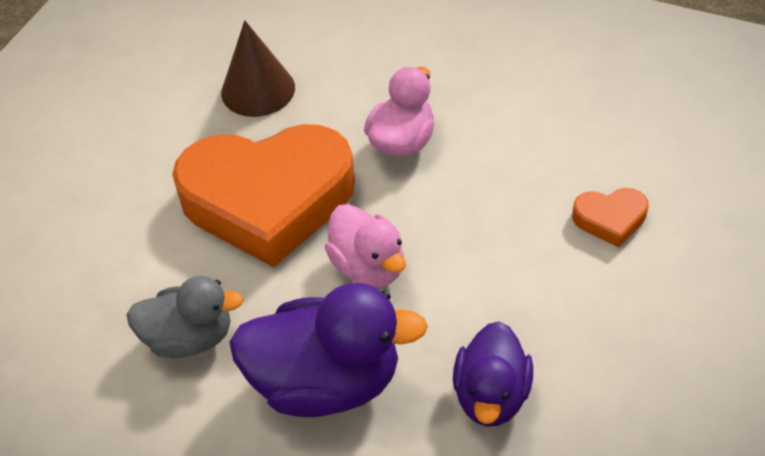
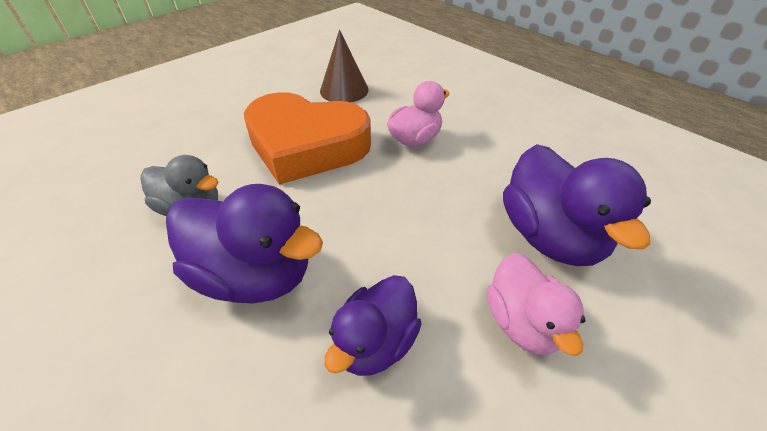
camera: 20 degrees right, 5 degrees down
pink duck [325,204,406,287] -> pink duck moved to [487,253,585,356]
orange heart [572,188,649,248] -> purple duck [503,144,651,266]

